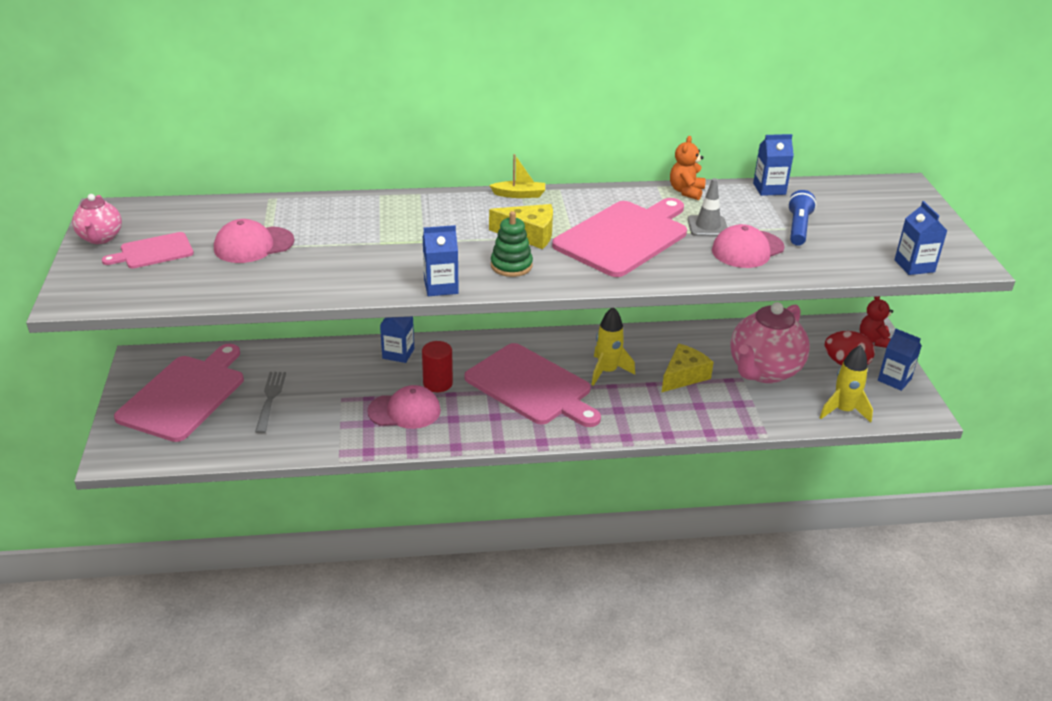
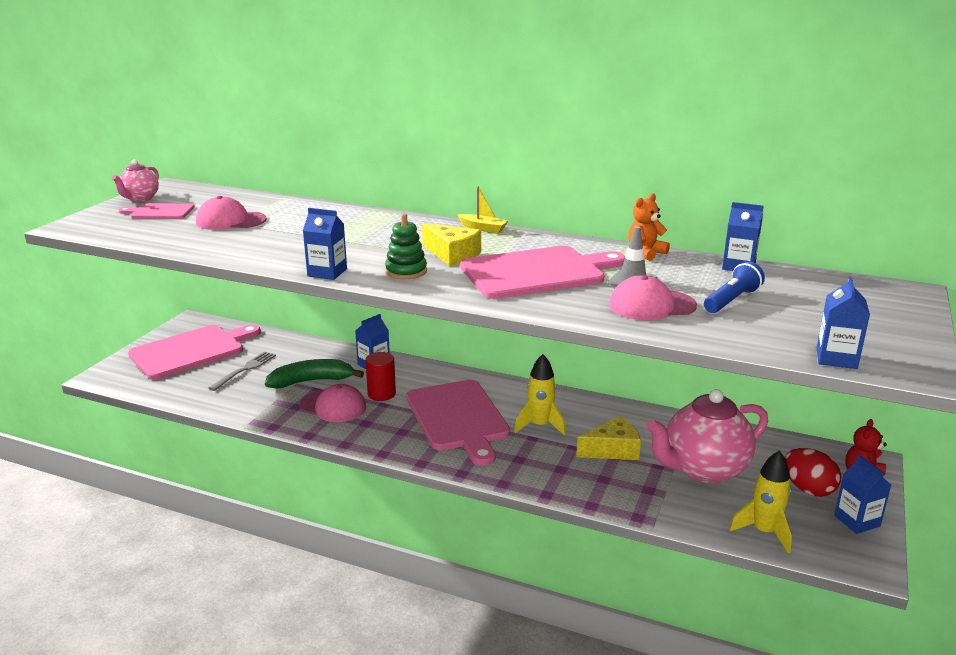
camera: 30 degrees right, 10 degrees down
none -> green banana [265,359,364,389]

